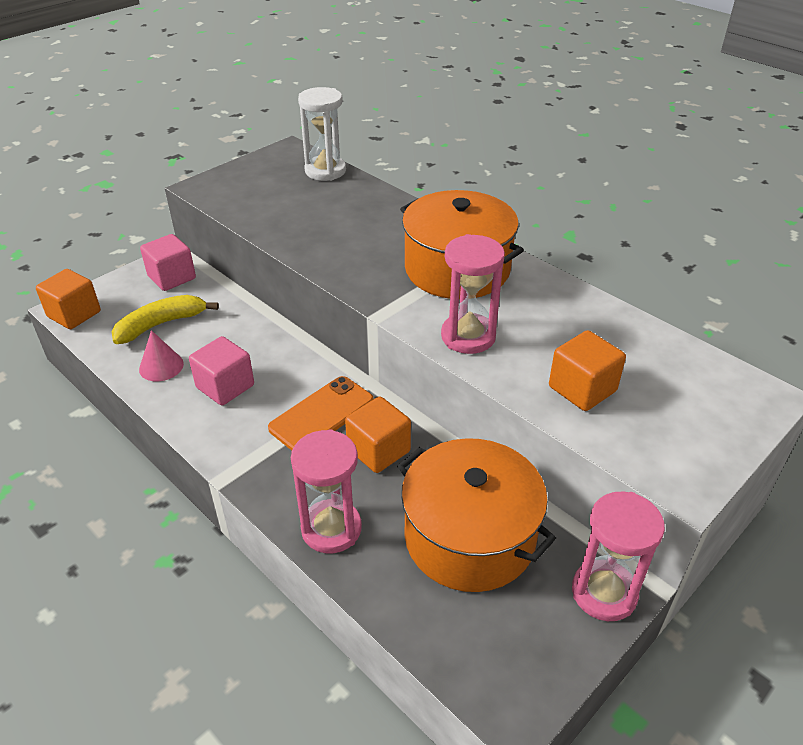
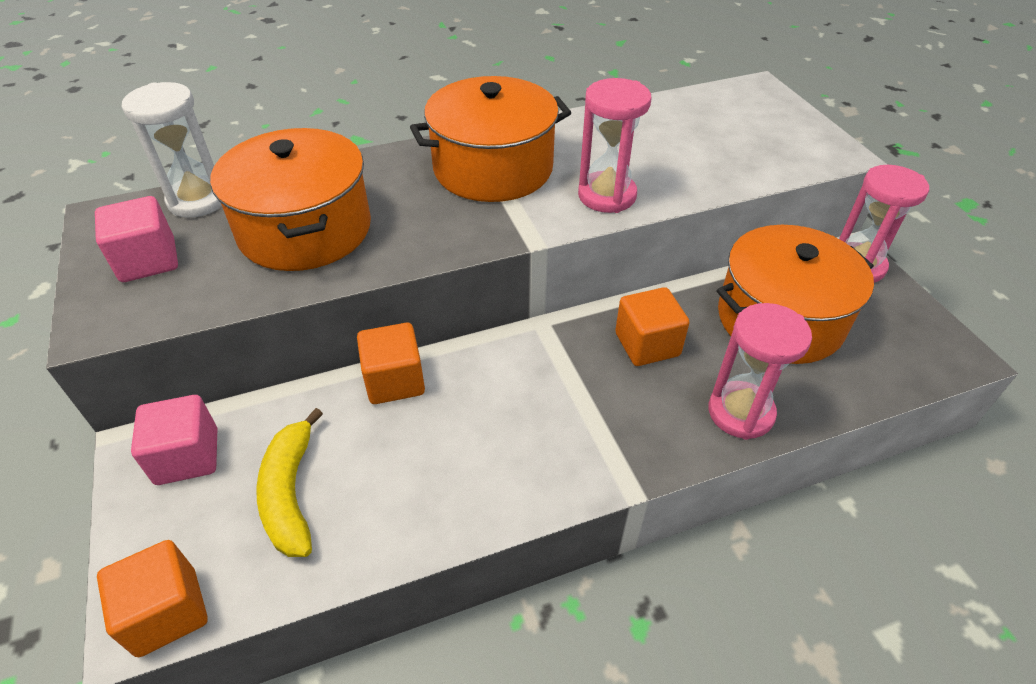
camera: 65 degrees left, 5 degrees up
pink cone [139,330,184,381] -> none
pink cube [189,336,254,406] -> pink cube moved to [95,196,178,282]
orange phone [268,376,374,451] -> none
orange cube [549,330,626,411] -> orange cube moved to [357,323,425,404]
none -> orange pot [210,128,371,271]

